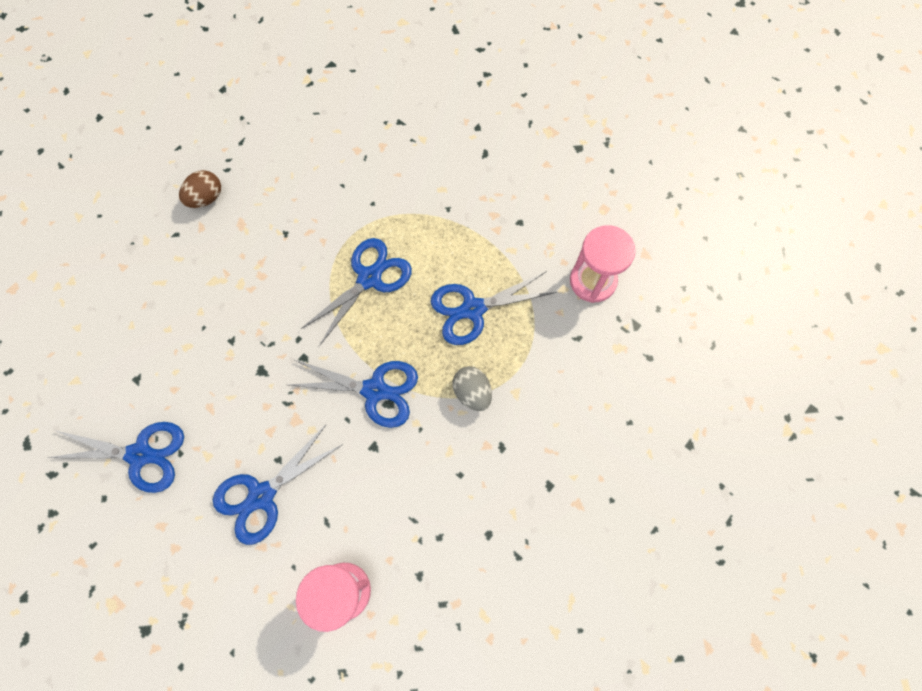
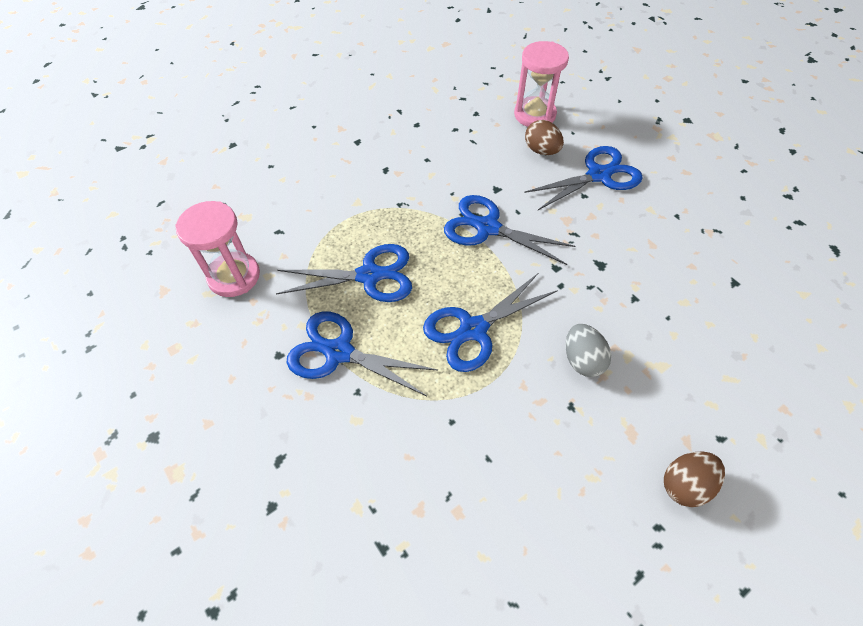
camera: 165 degrees left, 15 degrees down
blue scissors [47,422,184,493] -> blue scissors moved to [287,311,438,396]
grey egg [452,366,492,411] -> grey egg moved to [566,324,611,377]
none -> brown egg [525,120,564,155]

